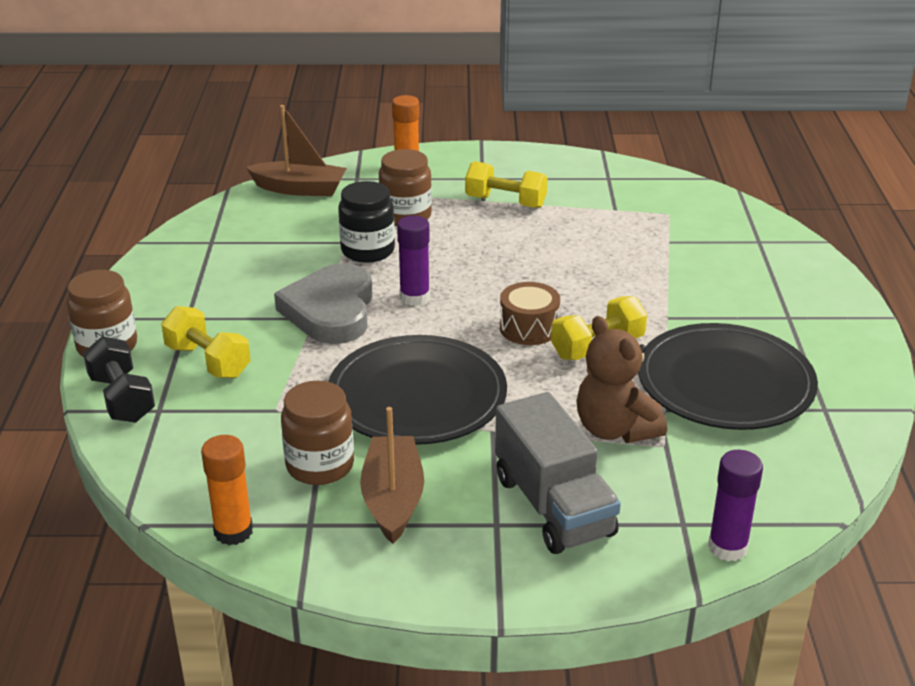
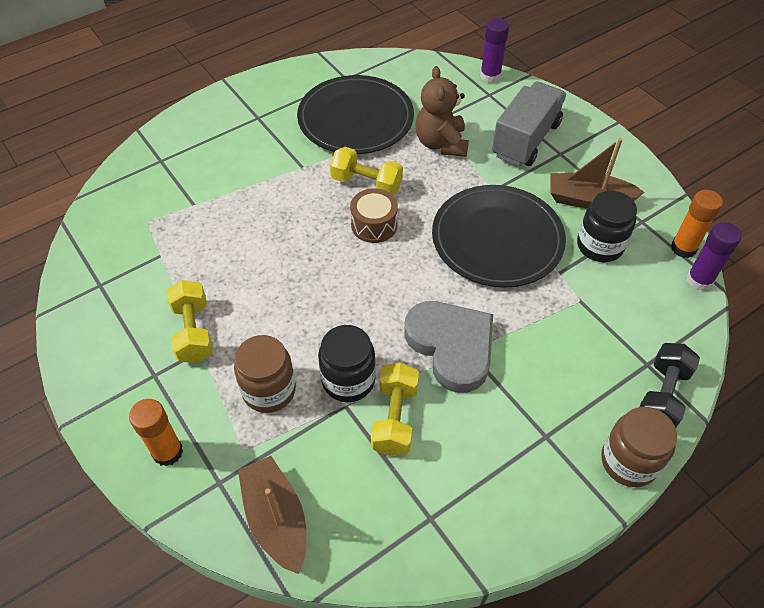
camera: 125 degrees left, 20 degrees up
yellow dumbbell [161,306,251,378] -> yellow dumbbell moved to [371,363,419,456]
grey heart [274,263,373,344] -> grey heart turned 90 degrees counterclockwise [404,301,493,393]
brown jar [281,381,354,485] -> black jar [577,191,637,262]
brown boat [360,407,424,544] -> brown boat turned 45 degrees clockwise [550,138,645,208]
purple glue stick [397,216,430,306] -> purple glue stick moved to [687,222,742,291]
brown teddy bear [577,316,667,443] -> brown teddy bear turned 150 degrees clockwise [416,66,469,157]

